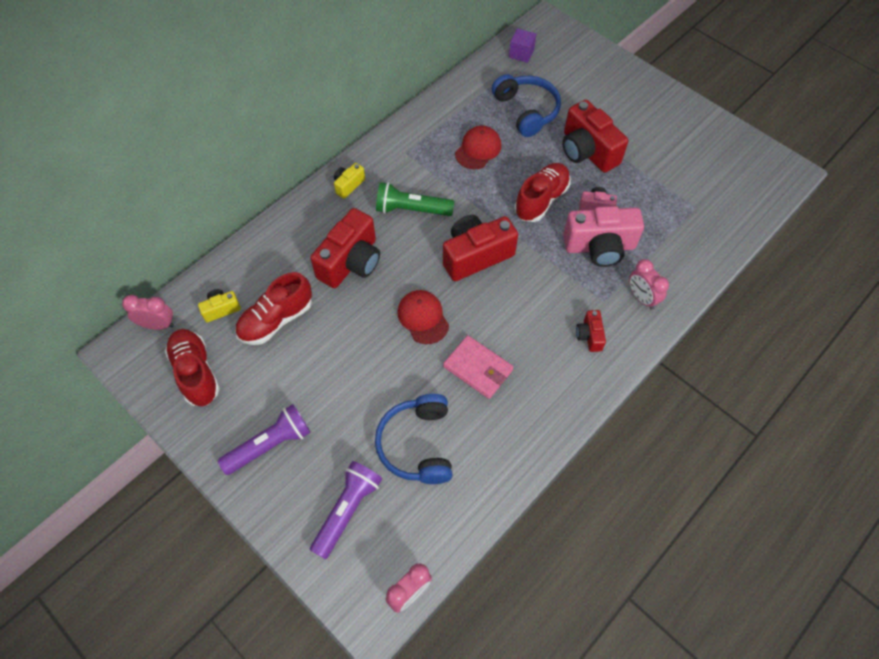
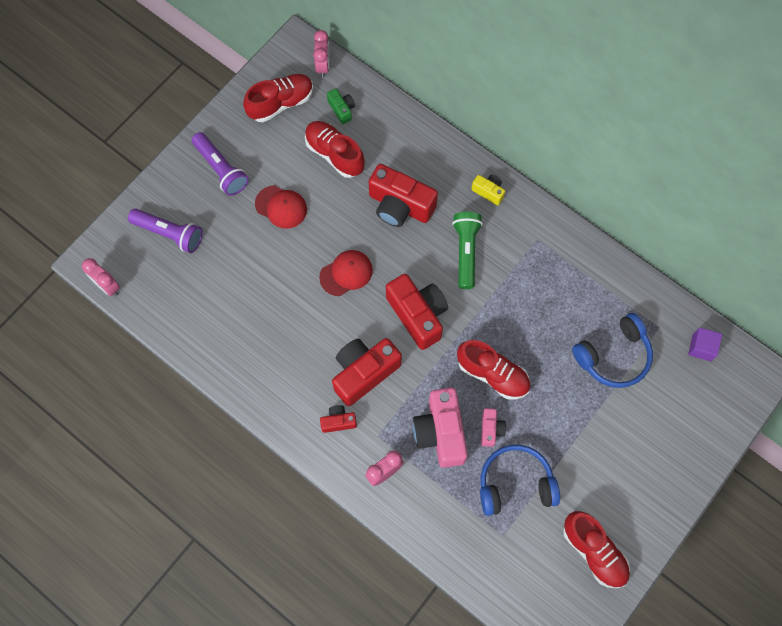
camera: 85 degrees right, 10 degrees up
yellow camera [198,289,241,322] -> green camera [327,88,355,124]
blue headphones [375,394,452,484] -> blue headphones moved to [480,445,560,516]
pink wallet [443,335,514,399] -> none
red cap [455,126,502,169] -> red cap moved to [255,185,307,229]
red camera [562,100,628,173] -> red camera moved to [332,338,402,406]
none -> red shoe [563,511,630,589]

